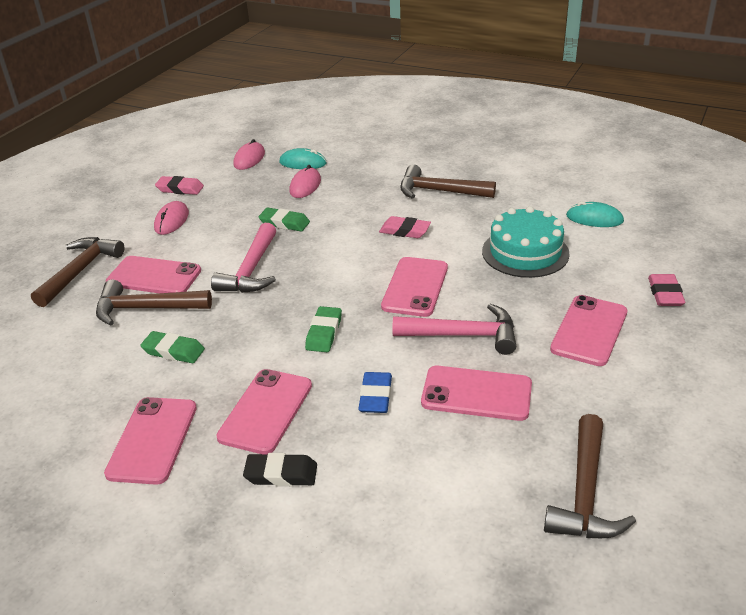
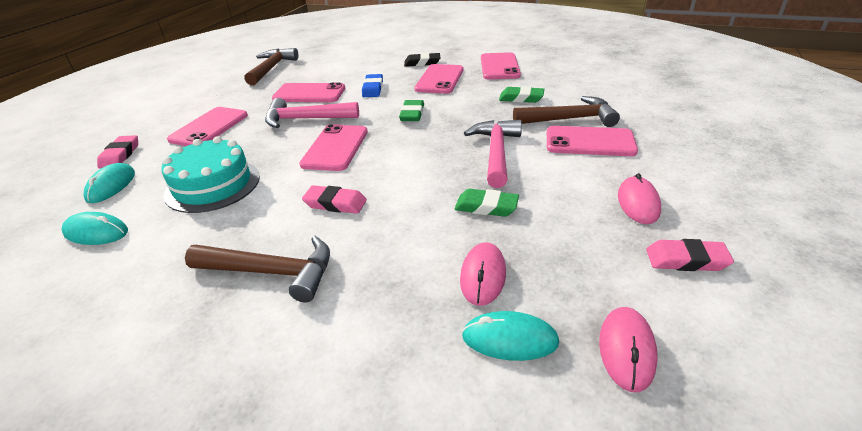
camera: 175 degrees right, 0 degrees up
brown hammer [31,237,124,307] -> none
none -> turquoise mouse [83,163,135,203]

